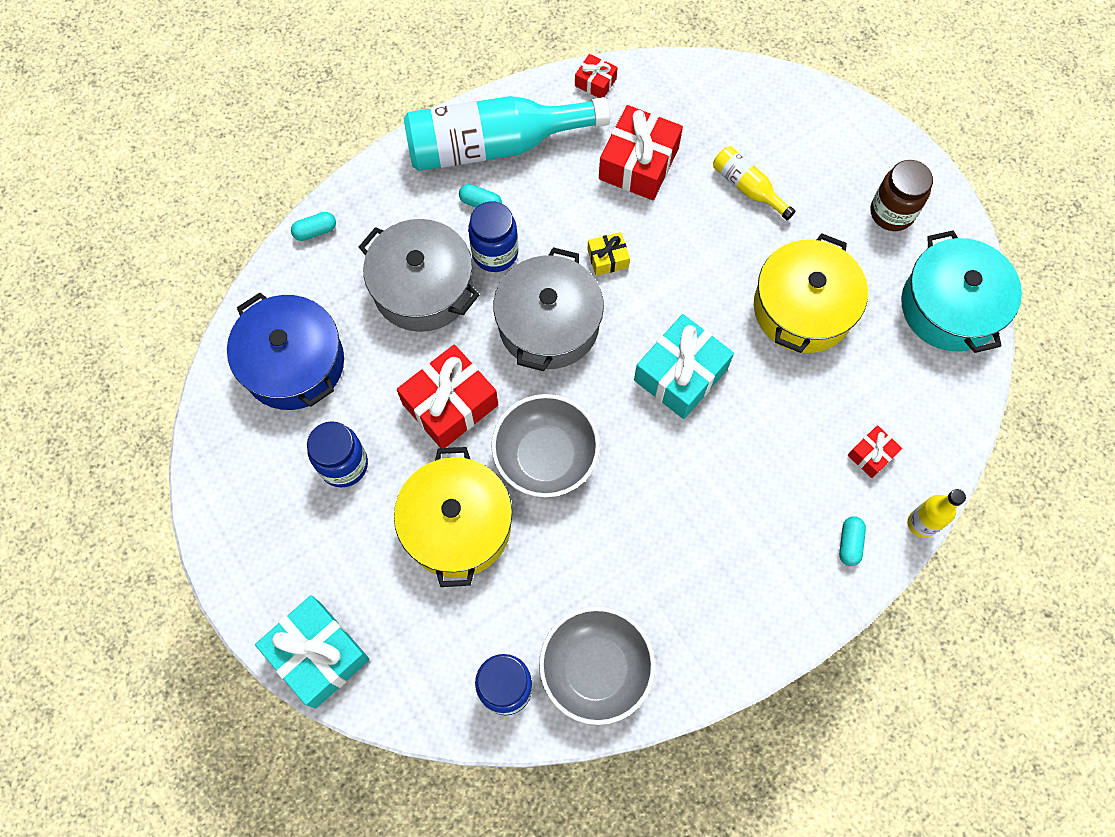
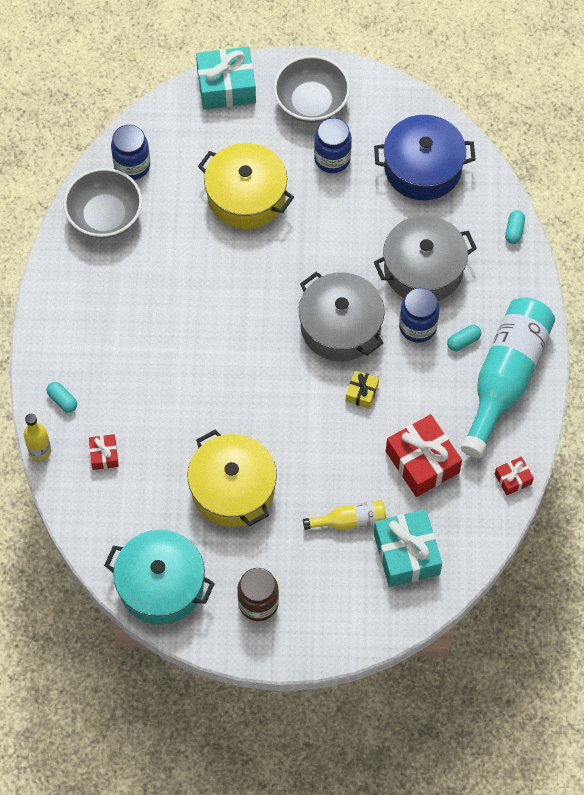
camera: 125 degrees right, 5 degrees down
red gift [397,344,498,448] -> none
grey bowl [491,394,600,497] -> grey bowl moved to [273,55,350,123]
turquoise gift [634,314,734,419] -> turquoise gift moved to [374,509,442,587]

